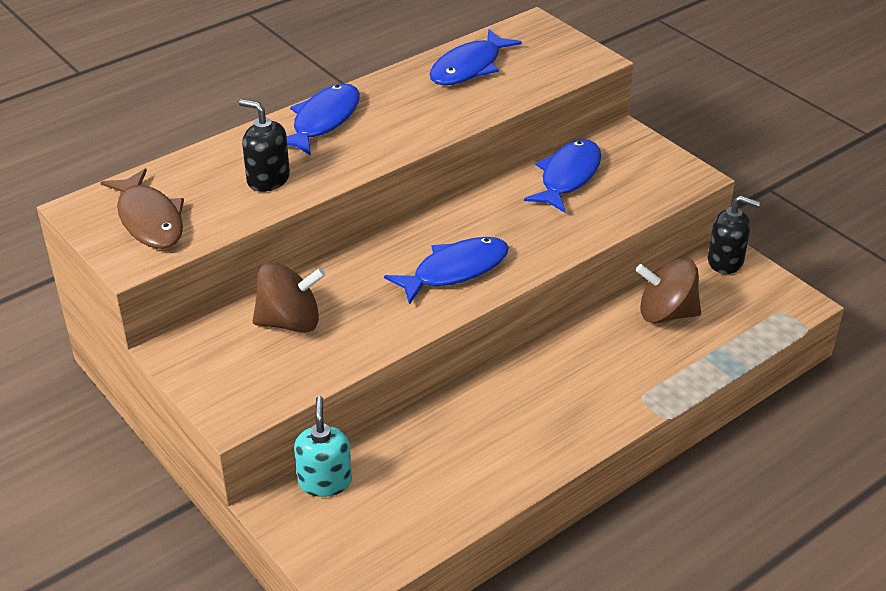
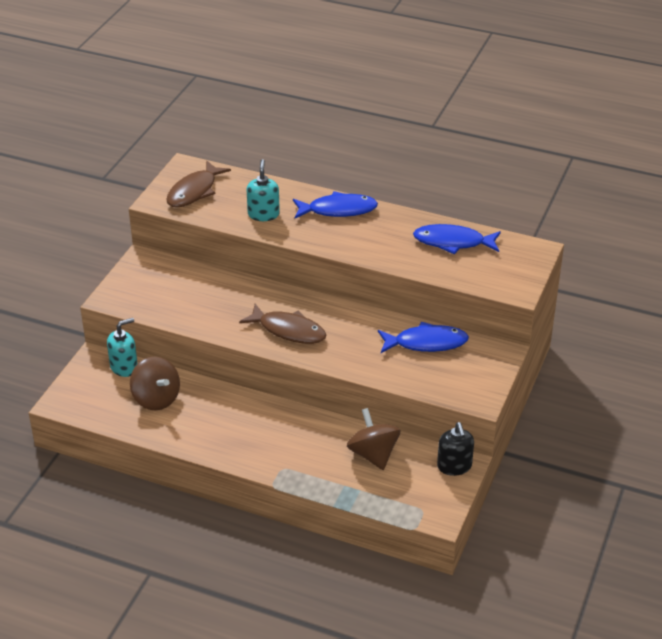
camera: 60 degrees right, 0 degrees up
black soap dispenser [239,99,290,192] -> turquoise soap dispenser [246,159,280,221]
brown spinning top [253,262,326,333] -> brown spinning top moved to [130,356,180,410]
blue fish [384,237,509,305] -> brown fish [239,304,327,344]

